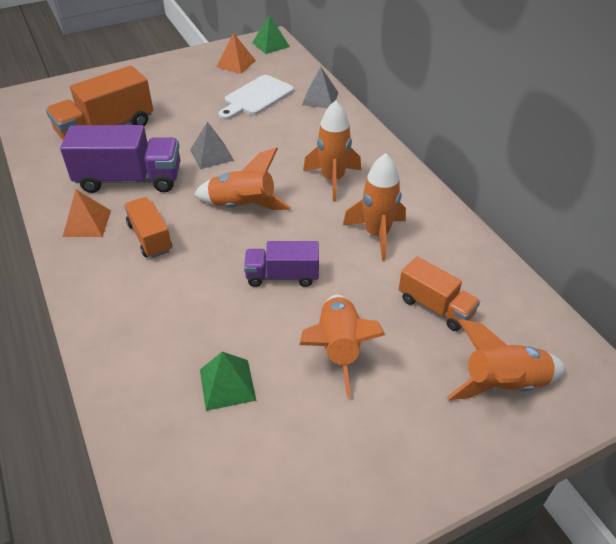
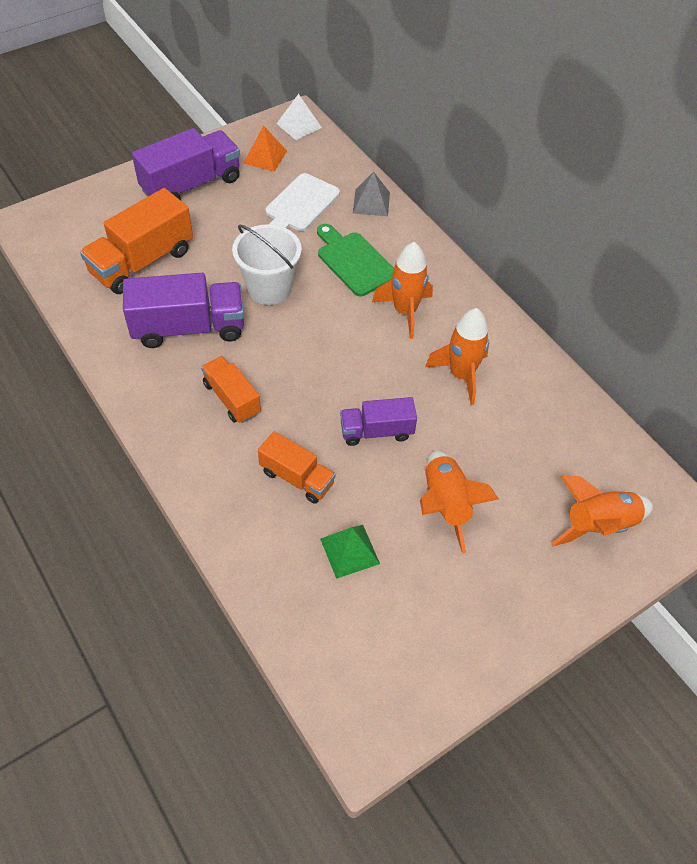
camera: 10 degrees left, 10 degrees up
orange pyramid [63,190,111,237] -> none
grey pyramid [190,122,234,169] -> white bucket [232,224,302,305]
orange rocket [194,147,291,210] -> none
green pyramid [252,14,290,54] -> white pyramid [276,94,322,140]
orange truck [399,256,480,331] -> orange truck moved to [258,431,336,504]
none -> purple truck [132,128,240,200]
none -> green cutting board [317,224,394,296]

